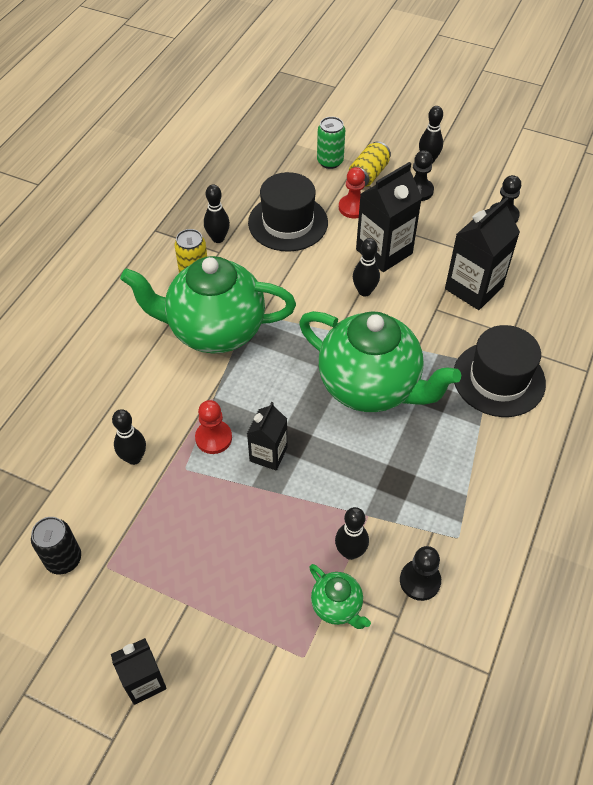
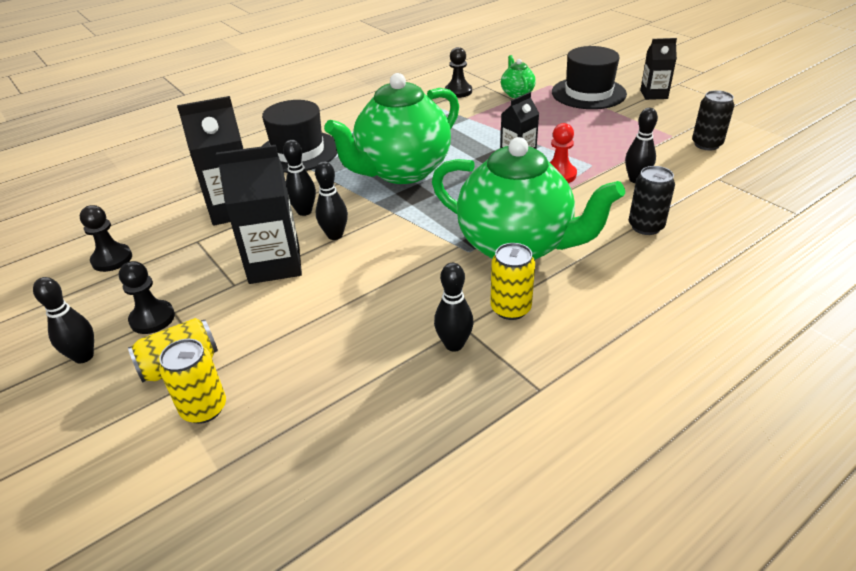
camera: 150 degrees left, 15 degrees down
black hat [248,172,328,251] -> black hat moved to [552,46,627,109]
green teapot [299,311,461,412] -> green teapot turned 105 degrees counterclockwise [324,73,459,184]
green can [317,117,345,169] -> yellow can [159,339,226,424]
black bowling pin [335,507,369,560] -> black bowling pin moved to [283,140,316,216]
red pawn [339,167,365,218] -> none
none -> black can [629,166,675,235]

